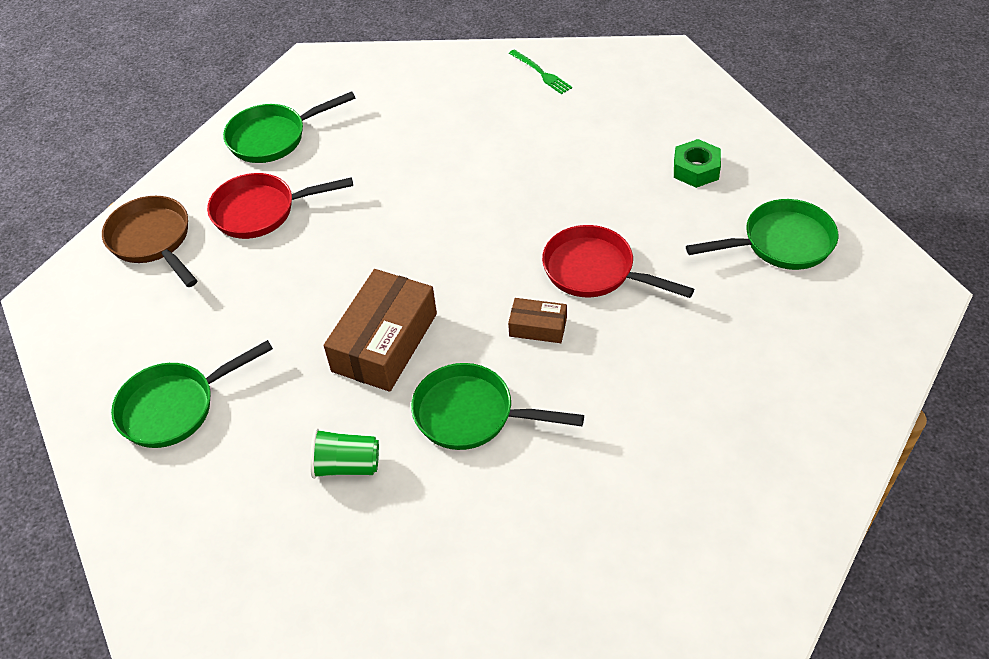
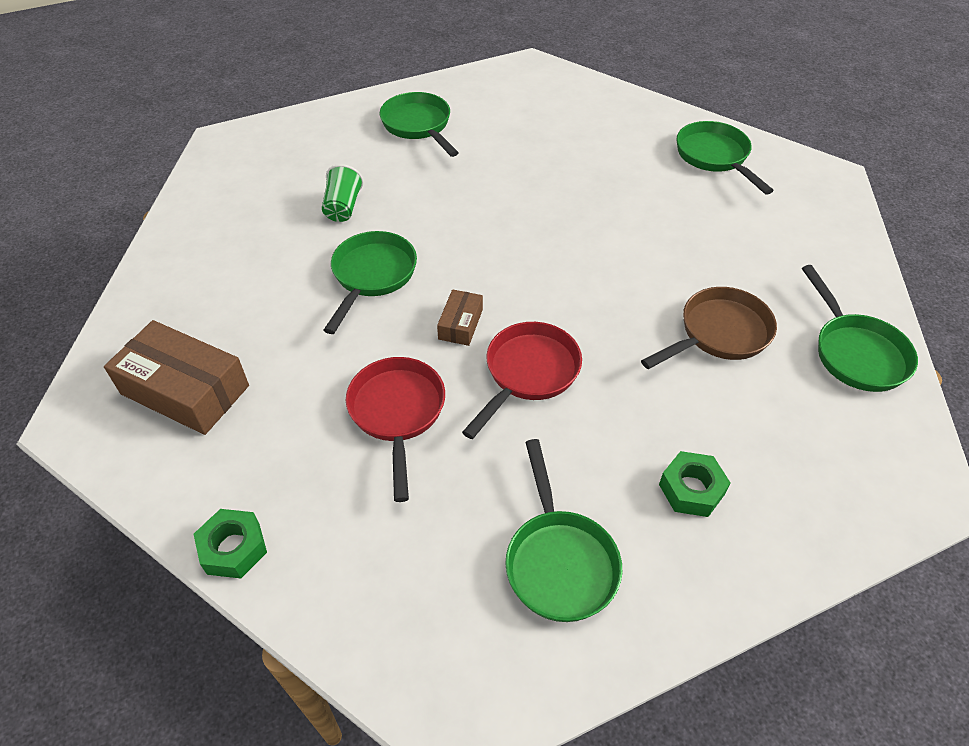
camera: 90 degrees right, 0 degrees up
brown pan [102,196,197,287] -> brown pan moved to [641,287,777,369]
red pan [207,173,353,239] -> red pan moved to [346,357,445,502]
brown box [324,269,437,392] -> brown box moved to [104,320,249,435]
green fork [509,49,572,94] -> green pan [802,265,918,392]
none -> green nut [194,509,267,578]

